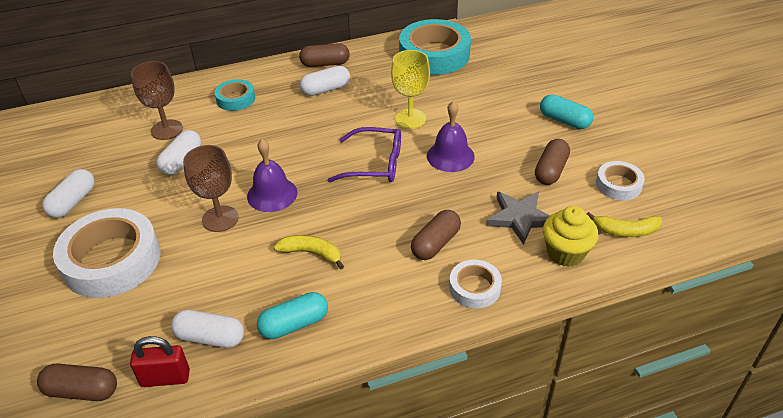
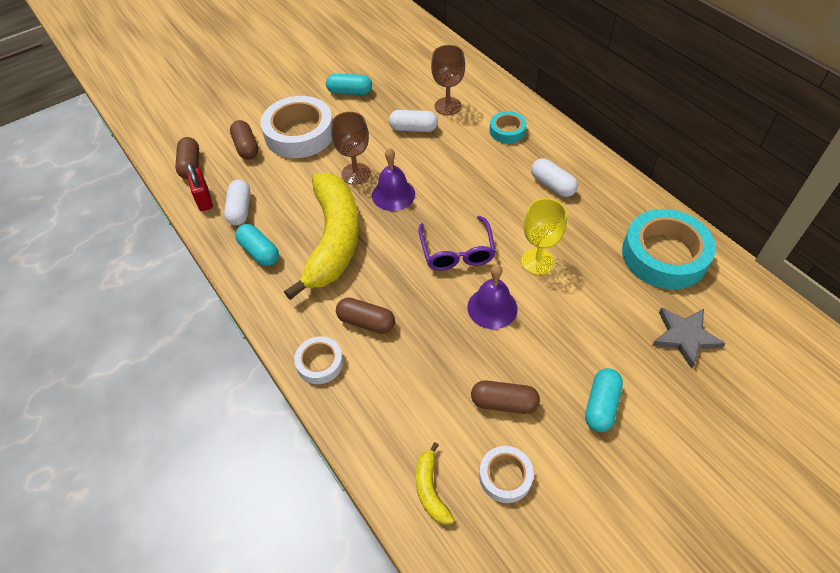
camera: 75 degrees right, 10 degrees up
white capsule [42,169,95,218] -> turquoise capsule [326,74,372,95]
yellow banana [274,235,344,269] -> yellow banana [284,173,359,300], size x2.46
brown capsule [299,43,350,67] -> brown capsule moved to [230,120,258,160]
grey star [486,192,550,245] -> grey star moved to [652,307,726,369]
yellow cupcake [543,206,598,267] -> none

